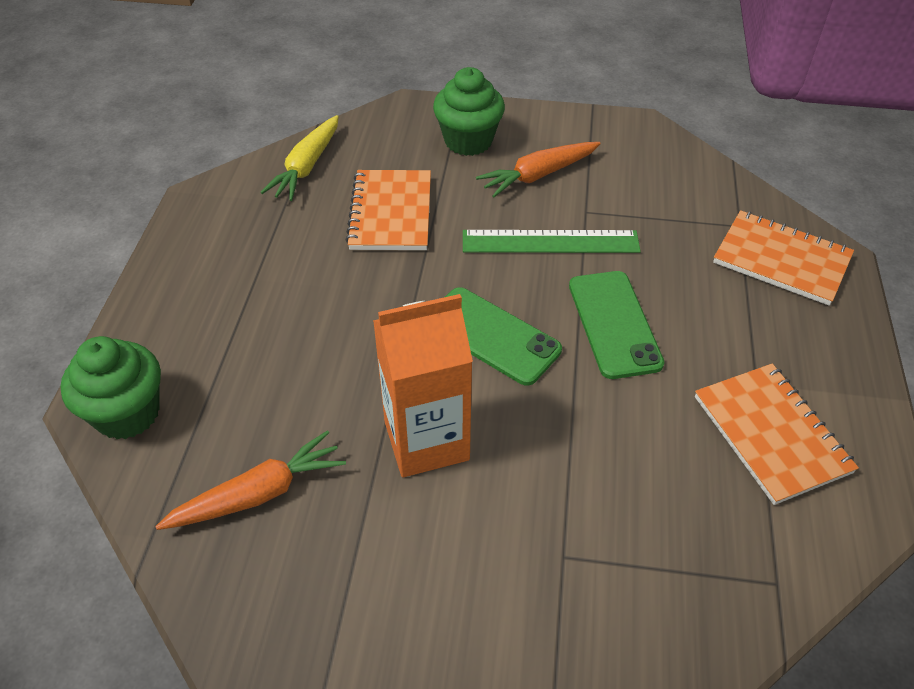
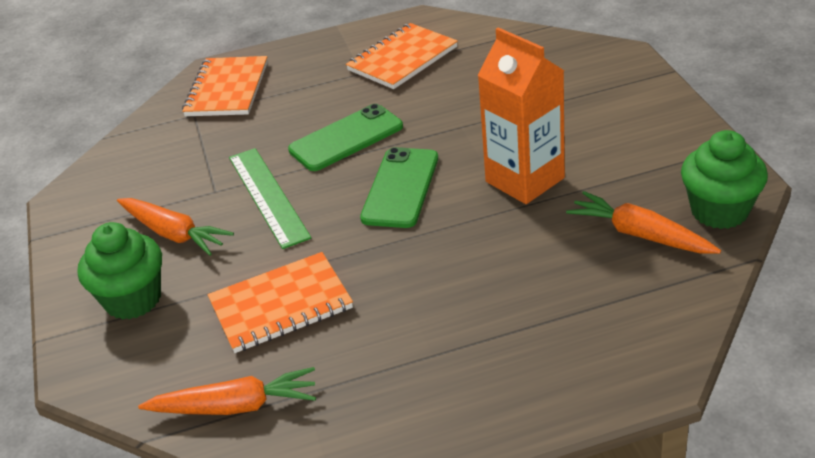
camera: 110 degrees left, 10 degrees down
green cupcake [60,336,161,439] -> green cupcake moved to [681,130,768,229]
yellow carrot [260,115,339,201] -> orange carrot [138,367,316,415]

